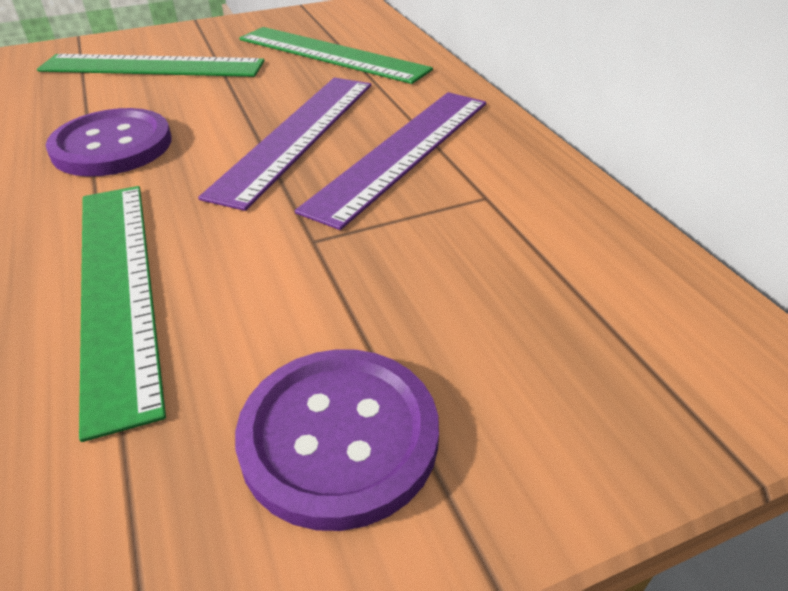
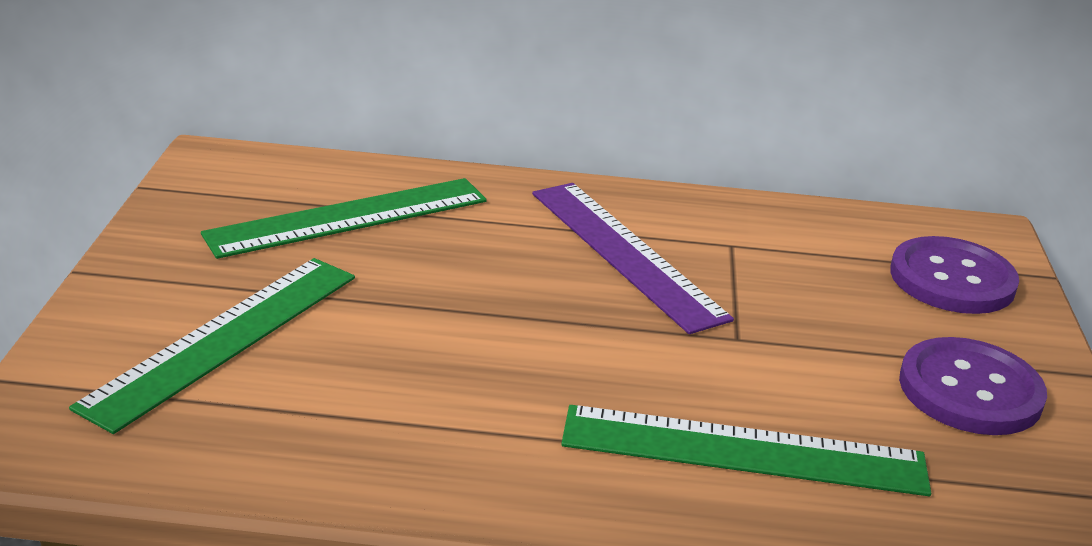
camera: 65 degrees left, 10 degrees down
purple button [46,108,172,177] -> purple button moved to [890,236,1019,314]
purple ruler [198,78,371,211] -> none

